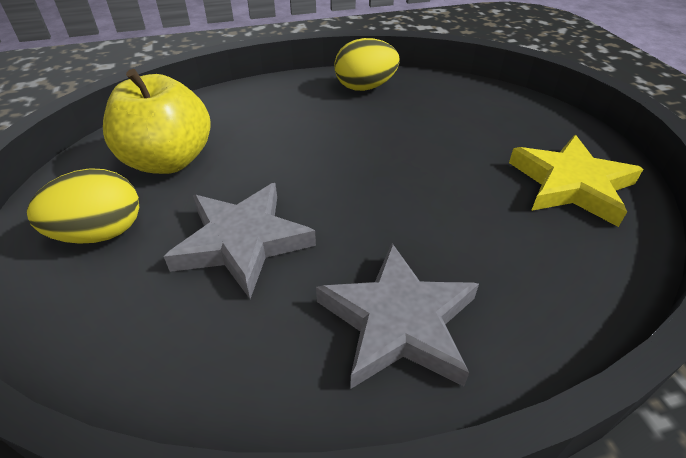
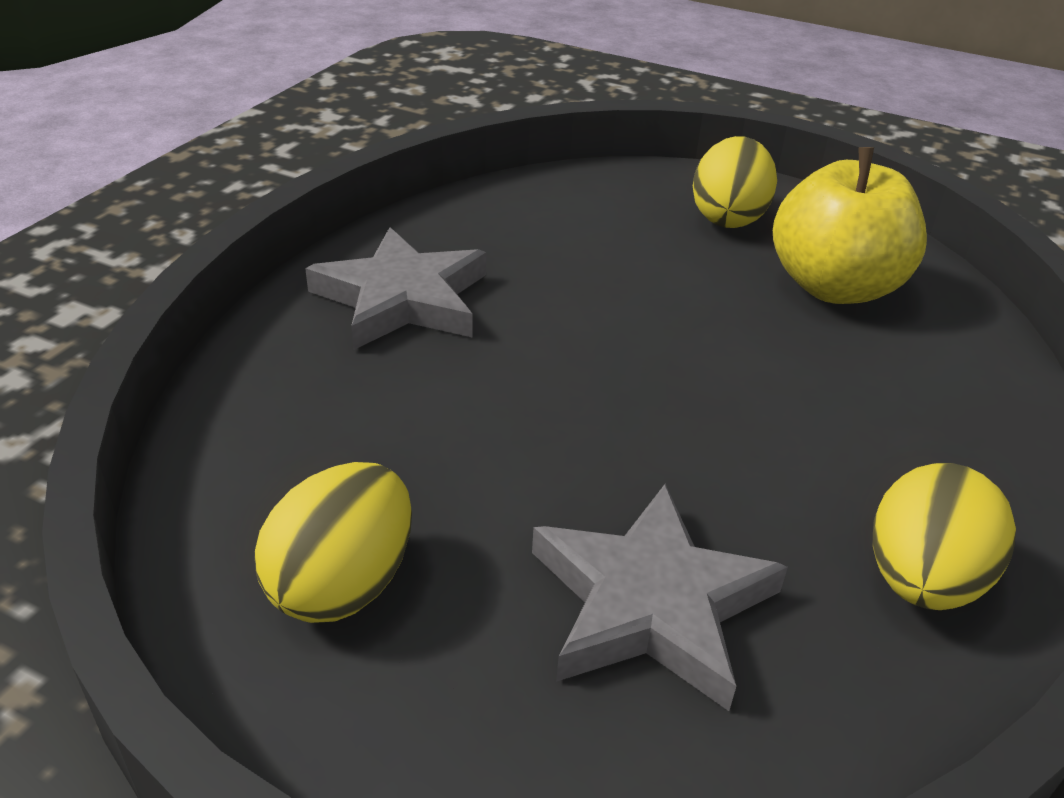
camera: 130 degrees right, 5 degrees down
grey star [164,183,316,299] -> grey star moved to [532,484,788,711]
yellow star [509,135,643,227] -> yellow egg [255,462,412,623]

